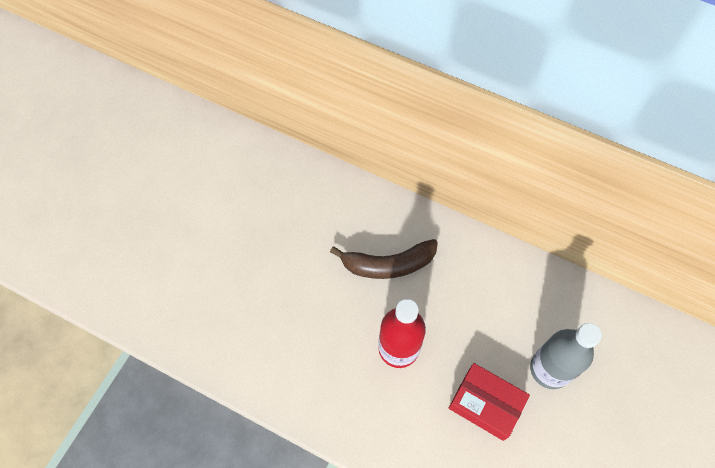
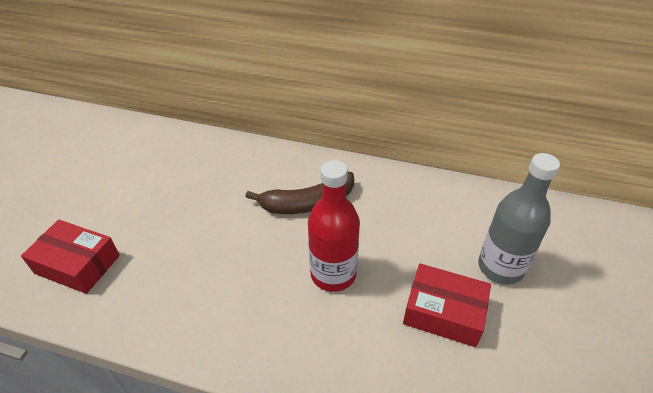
camera: 10 degrees left, 20 degrees down
none -> red box [21,220,120,294]

